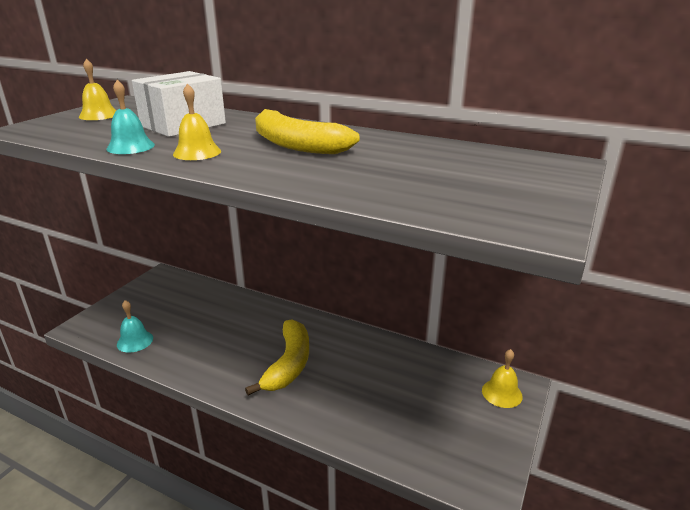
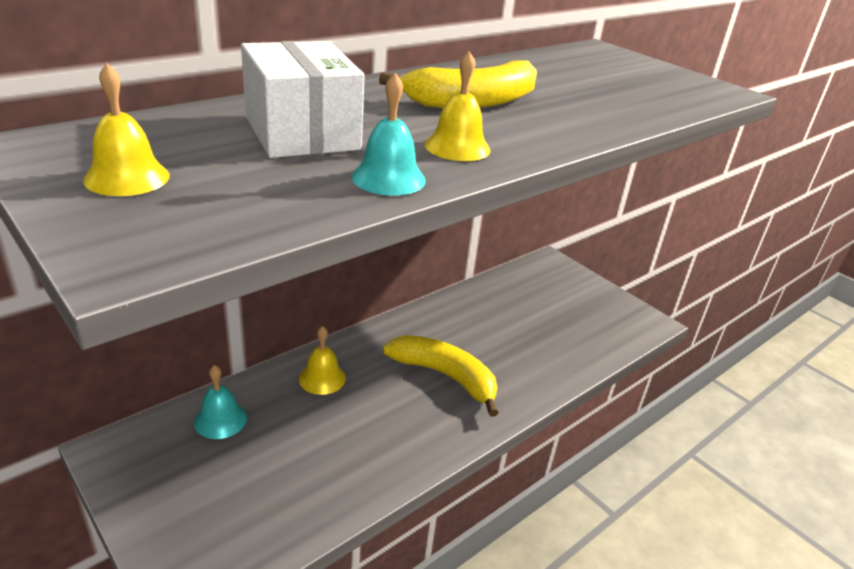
camera: 70 degrees left, 5 degrees up
turquoise bell [117,300,153,353] -> turquoise bell moved to [194,365,247,439]
yellow bell [482,349,523,408] -> yellow bell moved to [299,326,346,395]

